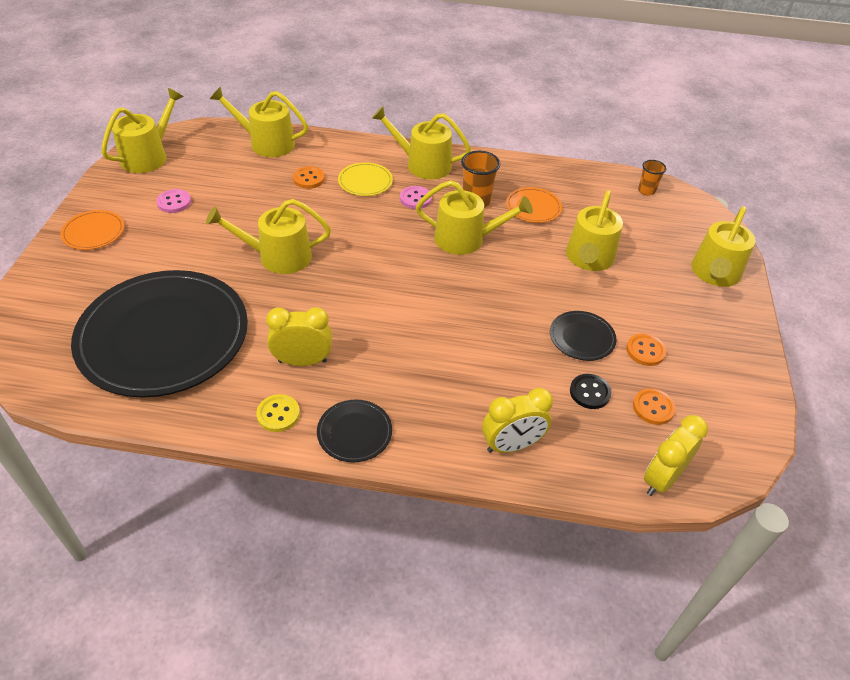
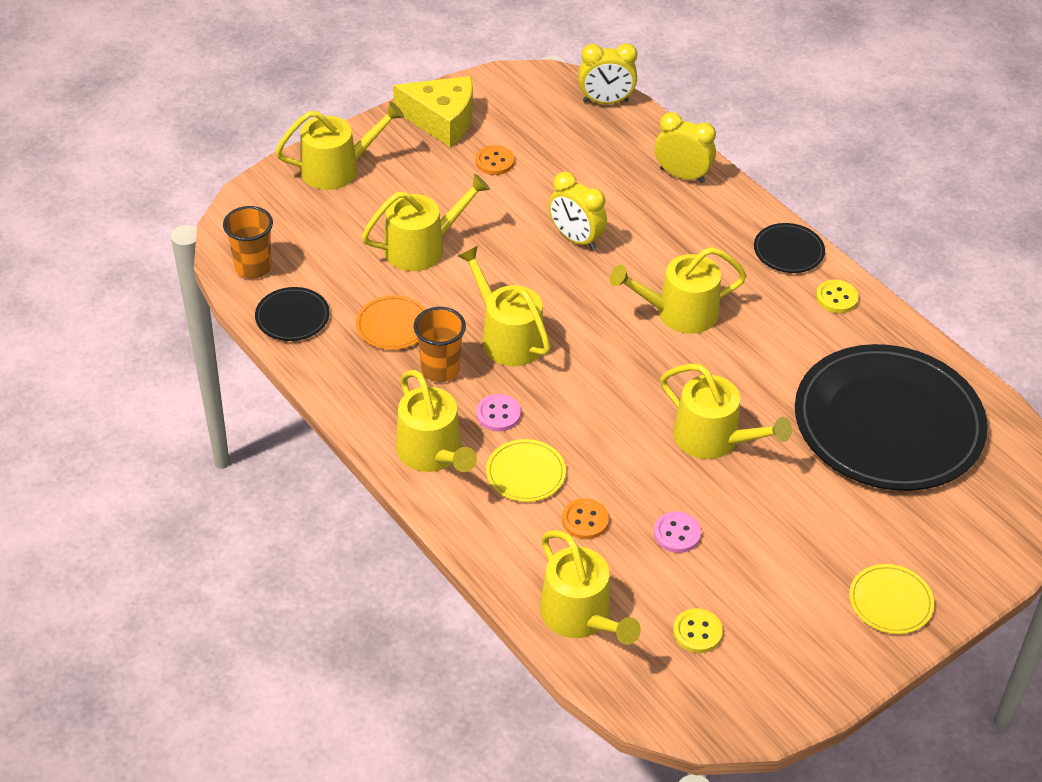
camera: 135 degrees left, 0 degrees up
orange plate [60,210,124,250] -> yellow plate [849,564,934,634]
yellow watering can [101,88,184,173] -> yellow watering can moved to [610,247,747,334]
pink button [156,189,191,213] -> pink button moved to [654,512,701,553]
yellow clock [266,307,332,366] -> yellow clock moved to [548,172,607,250]
black plate [550,311,617,361] -> black plate moved to [255,287,330,341]
black button [570,374,611,409] -> none
orange button [633,388,676,425] -> none
orange cup [638,160,667,196] -> orange cup [223,206,273,279], size x1.57
none -> yellow cheese [393,76,473,147]
none -> yellow button [673,609,723,653]

